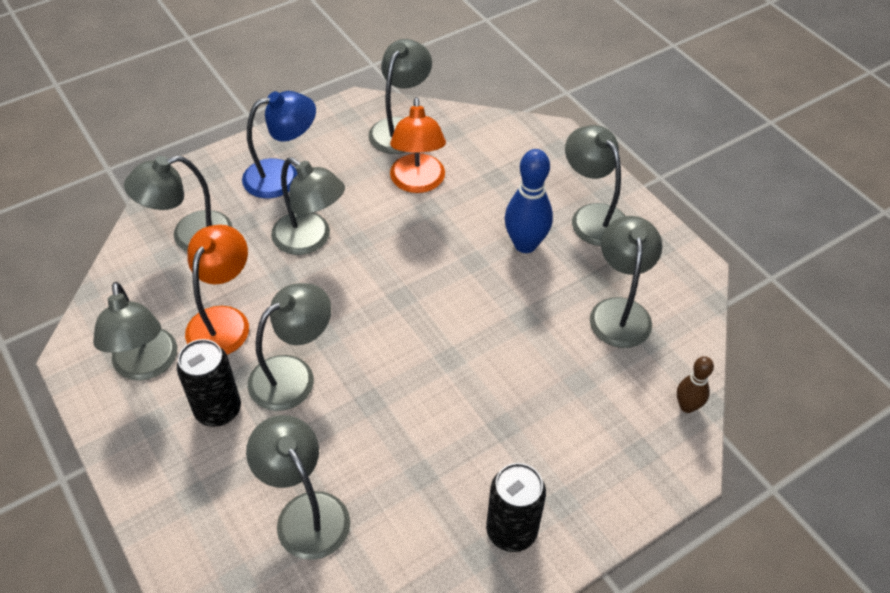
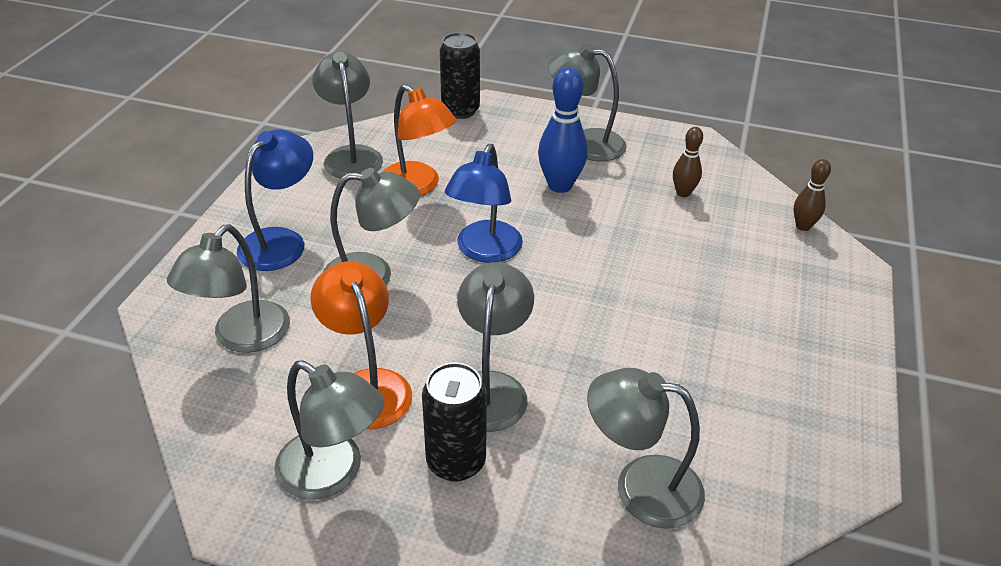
camera: 40 degrees left, 10 degrees down
black can [486,463,546,552] -> black can moved to [440,32,480,119]
grey lamp [590,216,662,348] -> brown bowling pin [673,127,703,197]
none -> blue lamp [445,144,523,263]

